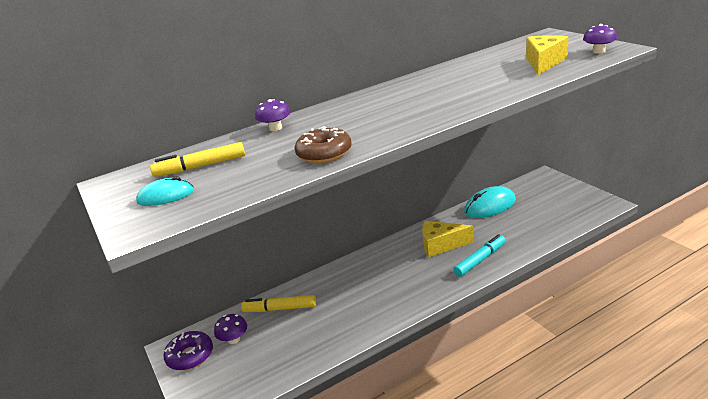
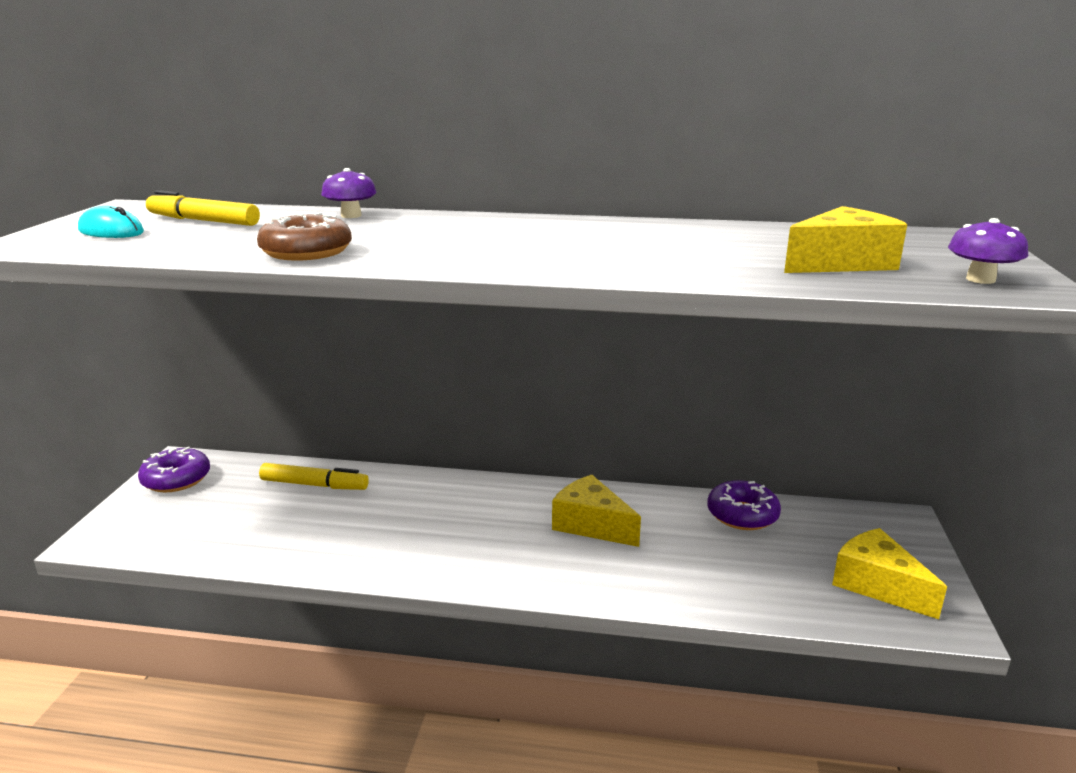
camera: 35 degrees right, 5 degrees down
purple mushroom [214,314,247,344] -> none
yellow marker [241,295,316,312] -> yellow marker turned 150 degrees clockwise [259,463,369,490]
turquoise marker [453,234,506,277] -> none
turquoise mouse [464,186,516,218] -> purple donut [707,480,781,530]
none -> yellow cheese [832,528,947,619]

